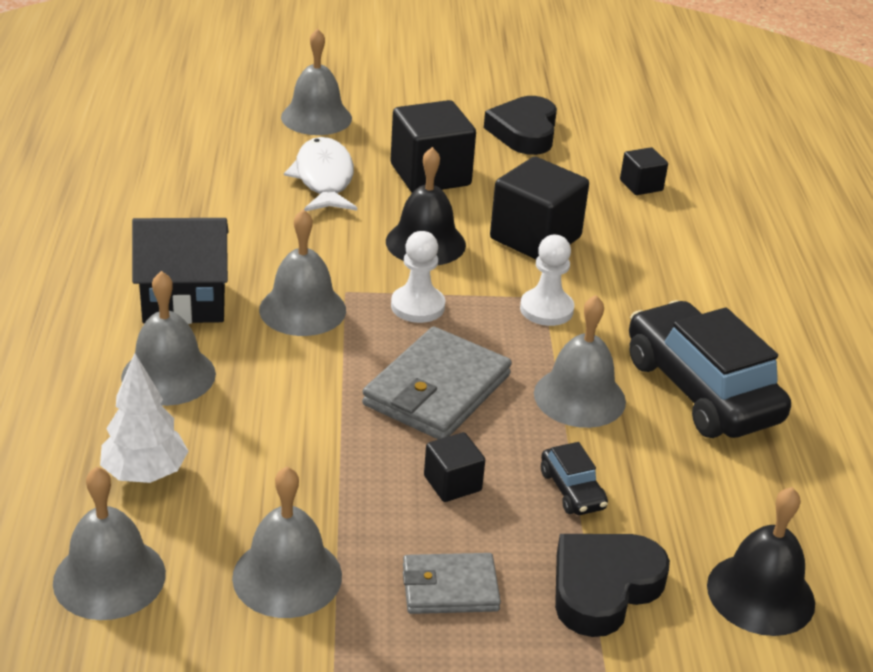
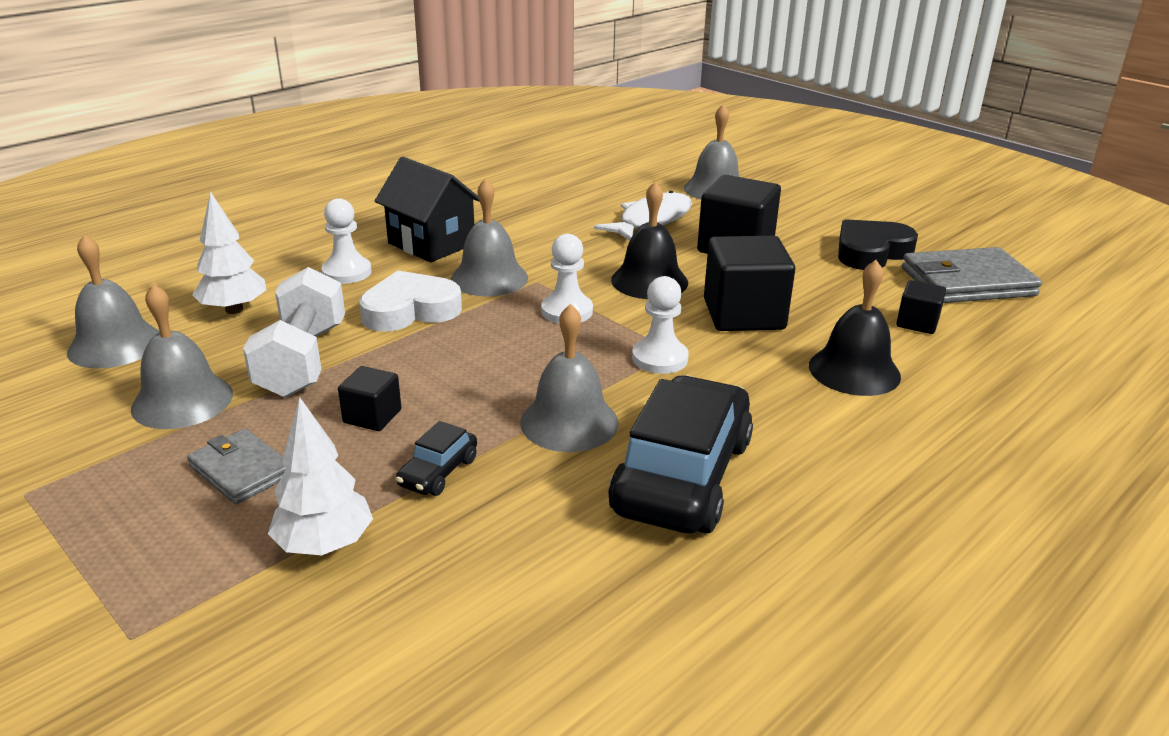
camera: 50 degrees right, 5 degrees down
grey bell [121,271,216,406] -> white pawn [321,198,371,284]
grey wallet [362,327,512,440] -> grey wallet moved to [902,247,1042,303]
black heart [555,534,670,637] -> white tree [268,397,373,555]
black bell [707,487,815,636] -> black bell moved to [809,260,901,396]
none -> white dumbbell [243,267,345,397]
none -> white heart [359,270,462,332]

